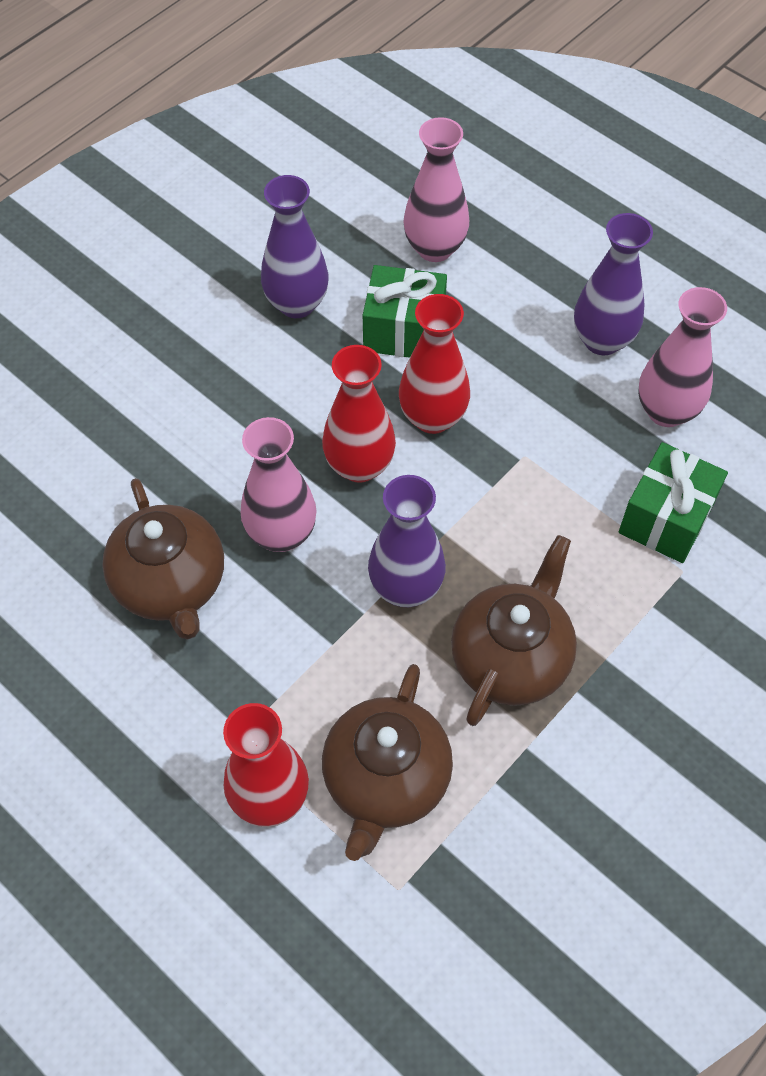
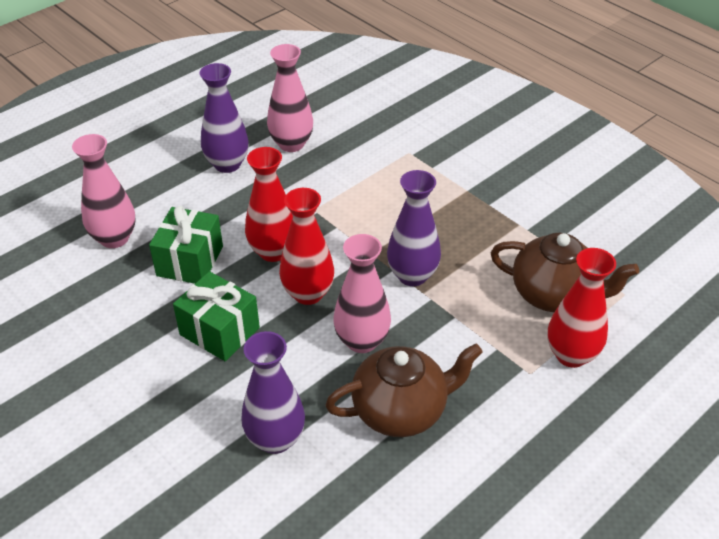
camera: 85 degrees left, 15 degrees down
purple vase [261,175,329,318] -> purple vase moved to [241,331,305,454]
brown teapot [451,535,577,726] -> none
green gift [619,442,728,563] -> green gift moved to [173,271,260,361]

